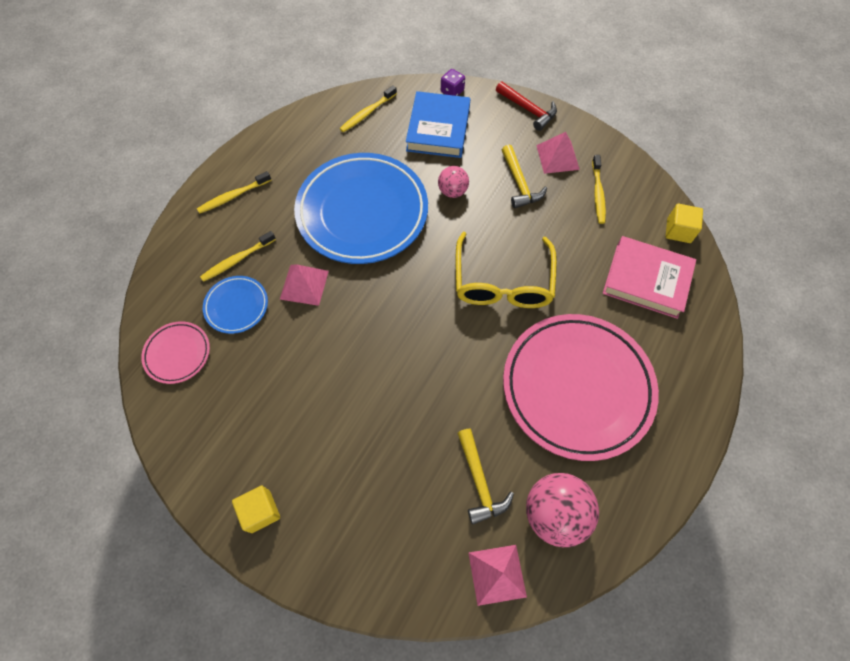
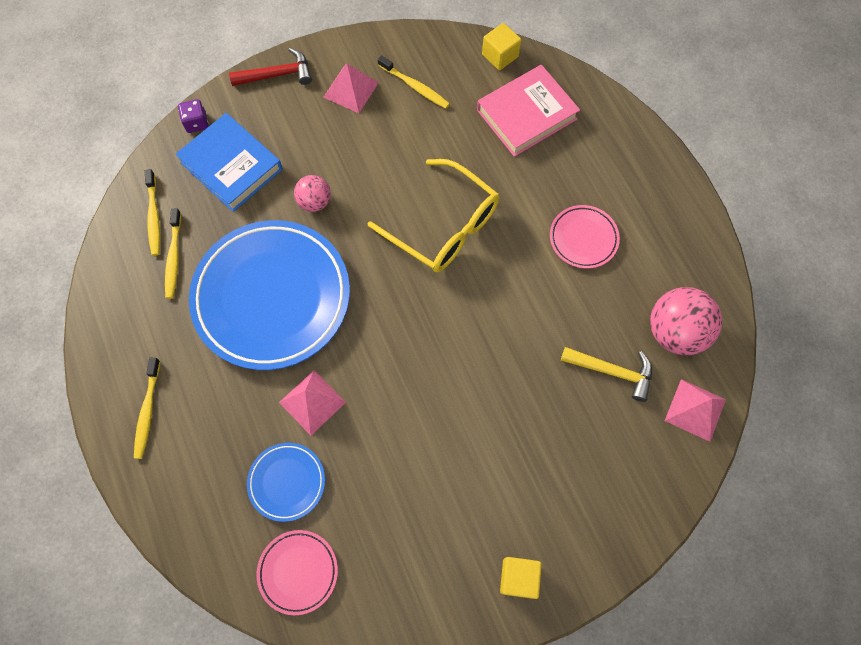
camera: 55 degrees left, 5 degrees up
yellow toothbrush [200,231,276,282] -> yellow toothbrush moved to [165,209,181,299]
yellow hammer [502,144,547,208] -> none
pink plate [503,314,659,461] -> pink plate [550,205,620,269], size x0.45

